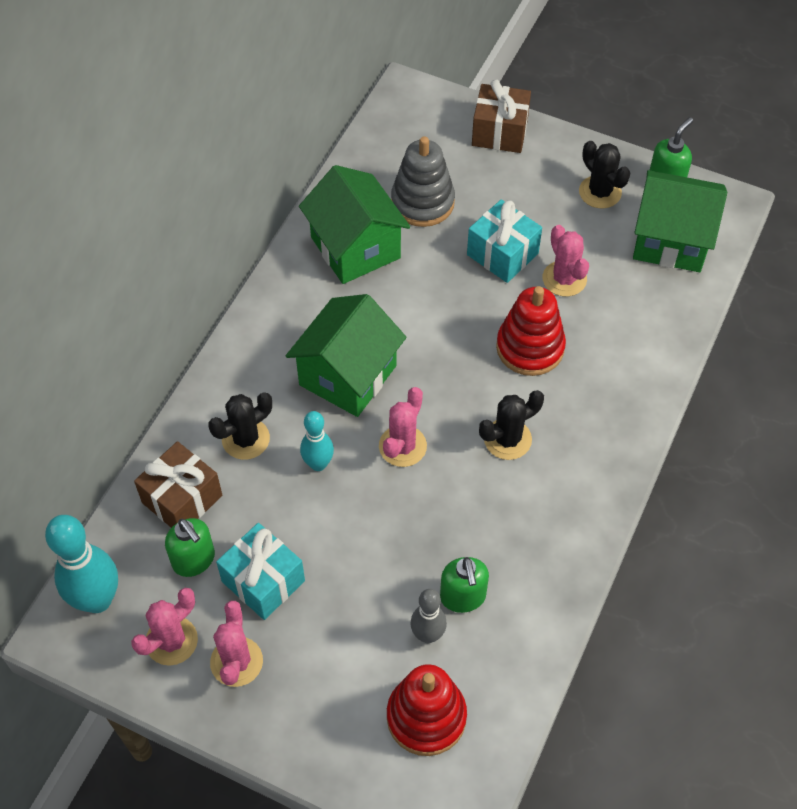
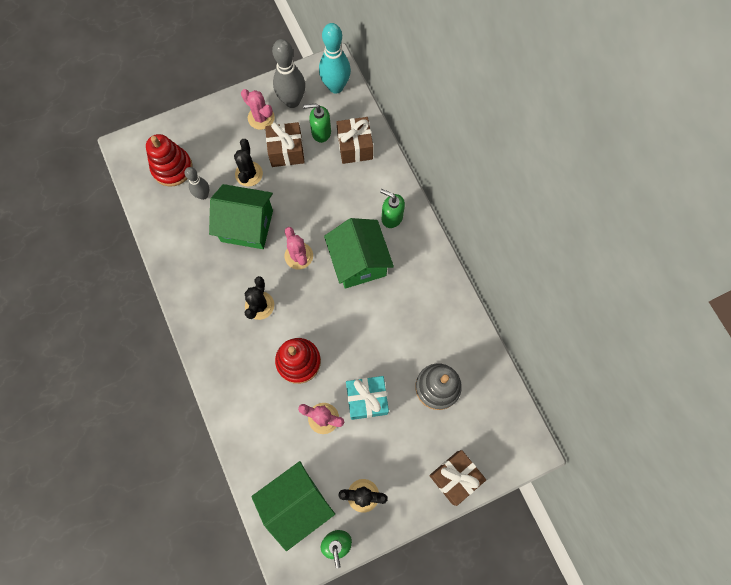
camera: 130 degrees right, 15 degrees up
pink cactus [131,588,198,666] -> grey bowling pin [272,39,305,108]
black cactus [208,392,272,460] -> black cactus moved to [234,139,263,186]
turquoise gift [216,523,305,620] -> brown gift [265,122,305,167]
green house [299,165,410,284] -> green house moved to [209,184,273,249]
turquoise bowling pin [300,411,334,471] -> none
green soap dispenser [440,557,489,613] -> green soap dispenser moved to [380,189,405,228]

